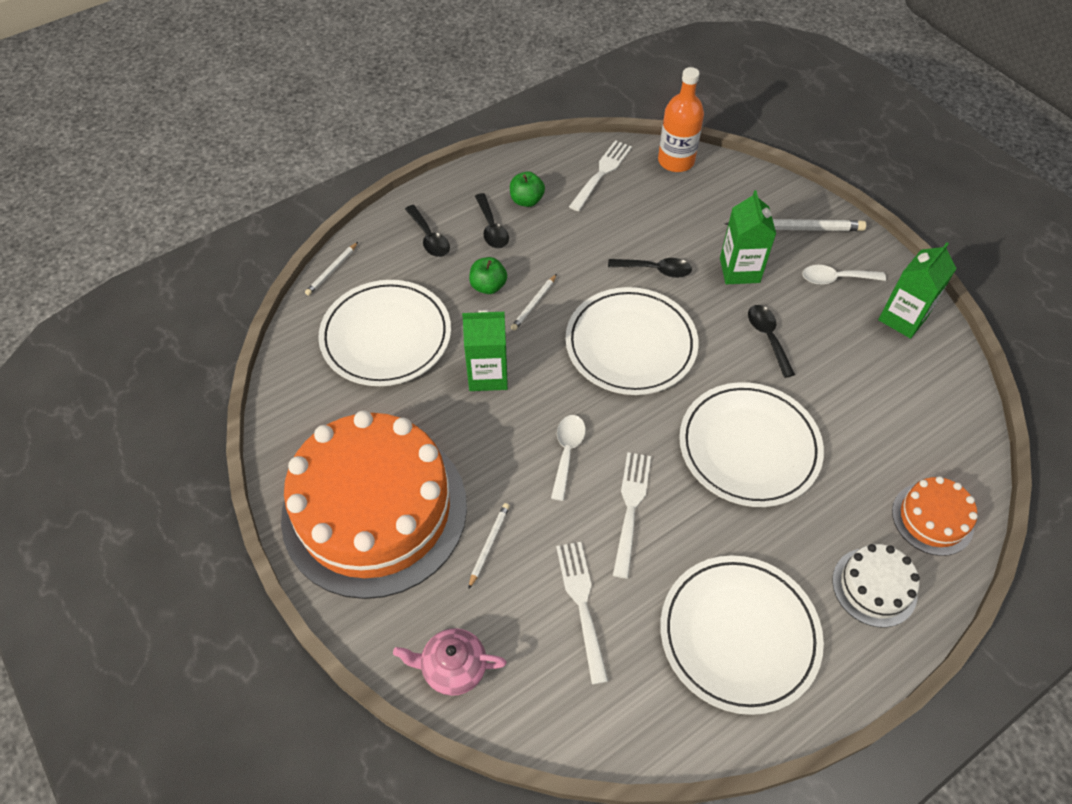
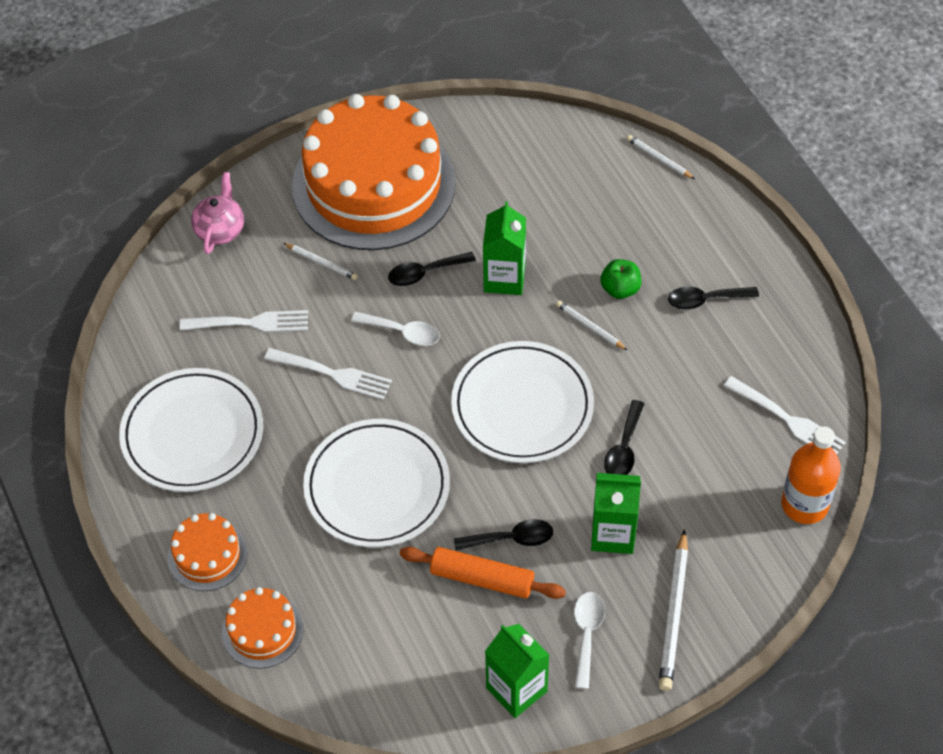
camera: 100 degrees right, 0 degrees up
white plate [318,280,451,386] -> none
black spoon [405,205,450,257] -> black spoon moved to [388,252,476,286]
green apple [510,171,545,207] -> none
white cake [832,544,920,627] -> orange cake [167,513,247,591]
none -> orange rolling pin [399,547,566,599]

